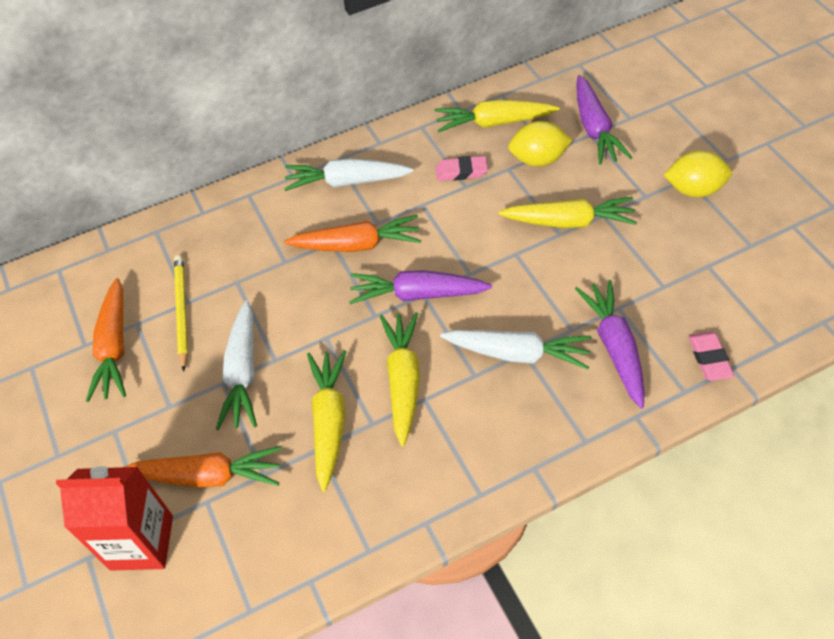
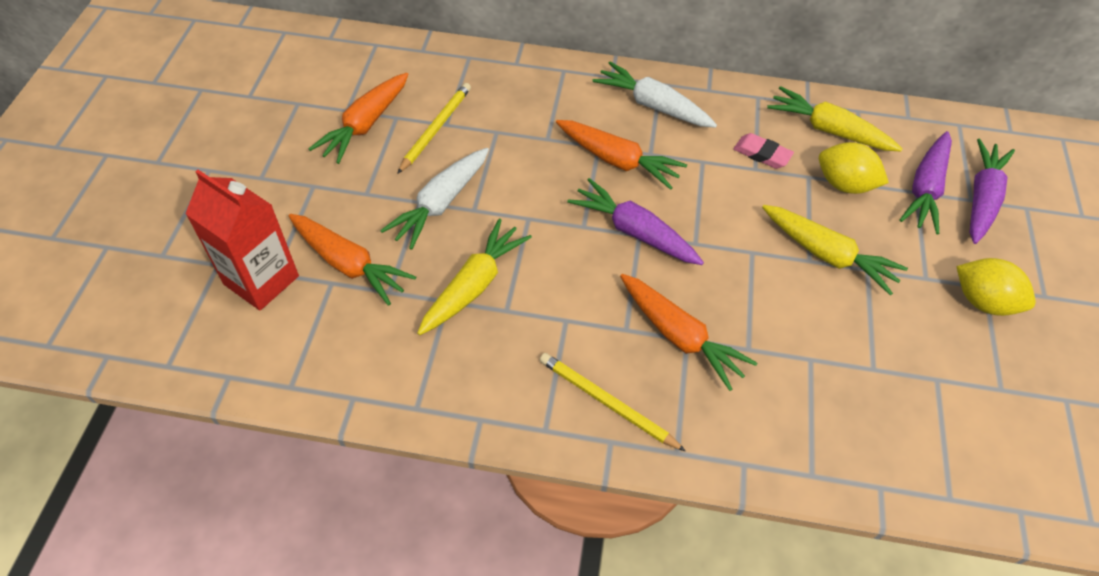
camera: 30 degrees right, 0 degrees up
yellow carrot [380,312,420,446] -> none
white carrot [440,330,591,370] -> orange carrot [620,274,757,391]
purple carrot [575,280,644,409] -> purple carrot moved to [969,139,1015,244]
pink eraser [688,332,734,381] -> none
none -> yellow pencil [540,353,686,451]

